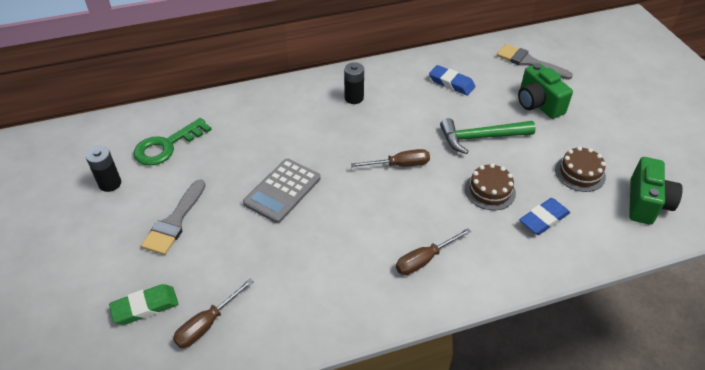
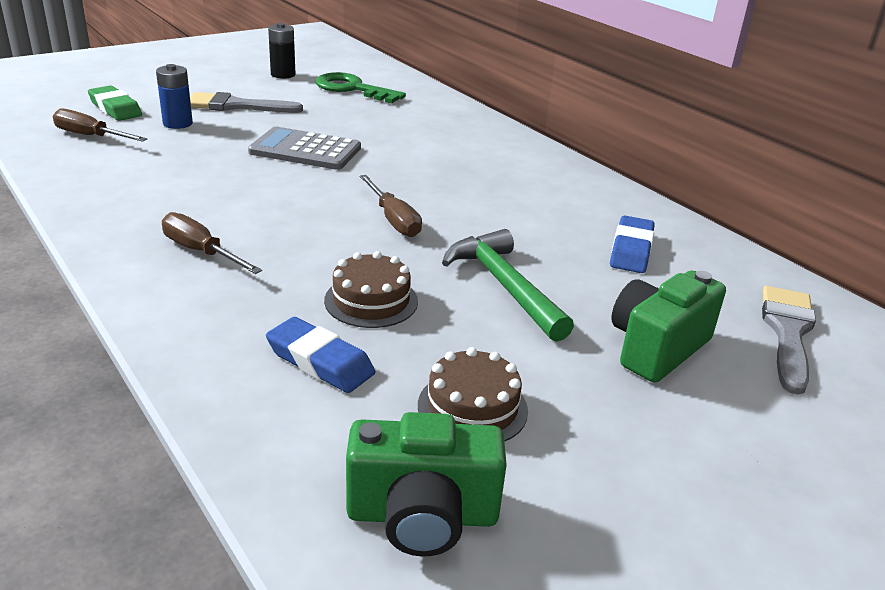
camera: 70 degrees right, 15 degrees down
black battery [344,62,364,104] -> none
none -> blue battery [156,64,193,129]

